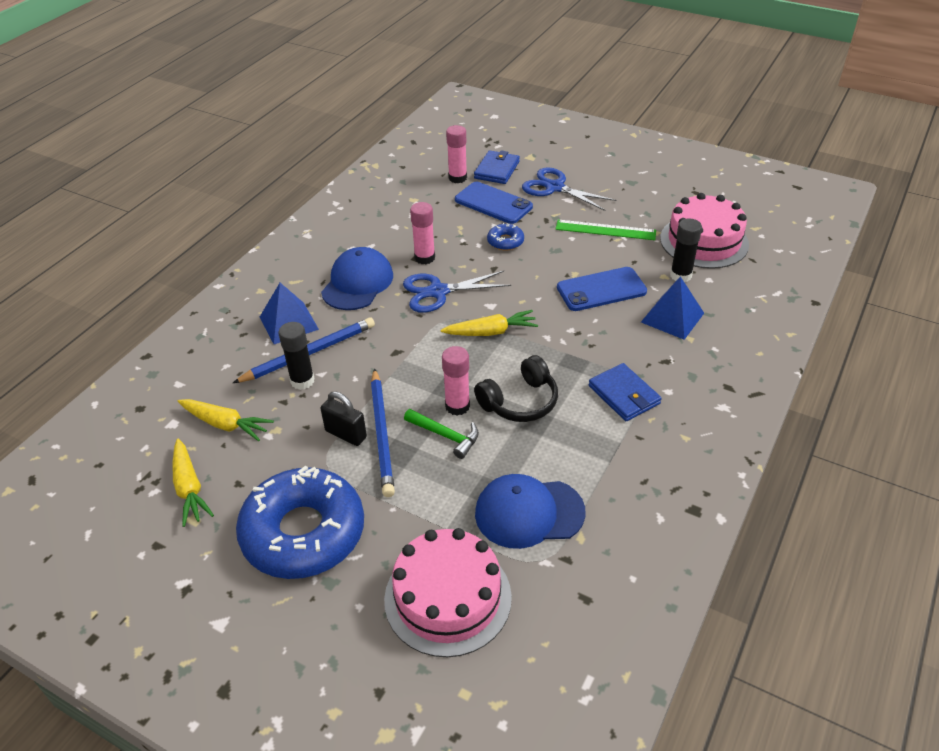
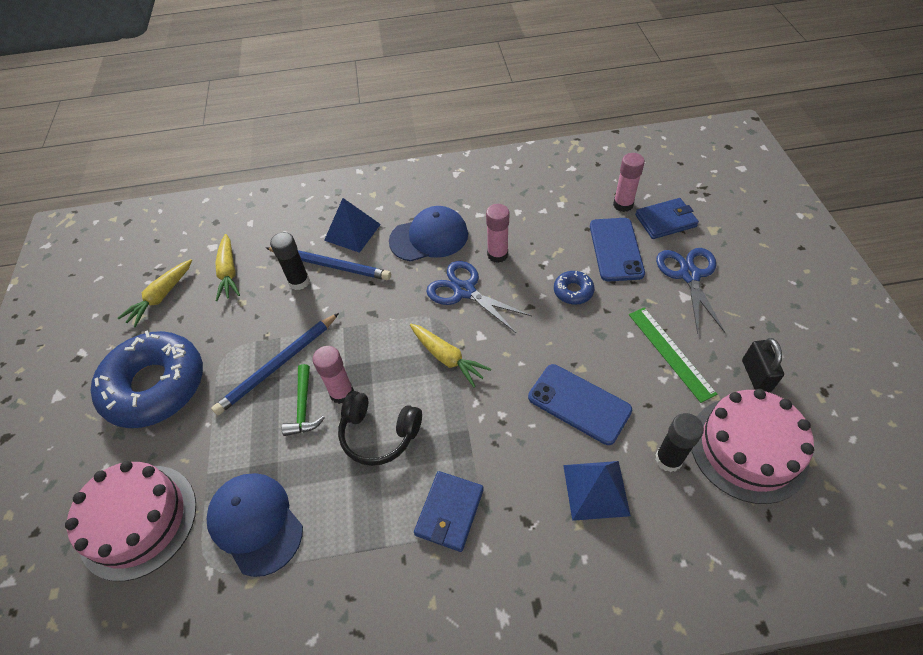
camera: 55 degrees right, 10 degrees up
black padlock [321,391,367,446] -> black padlock moved to [742,338,784,392]

